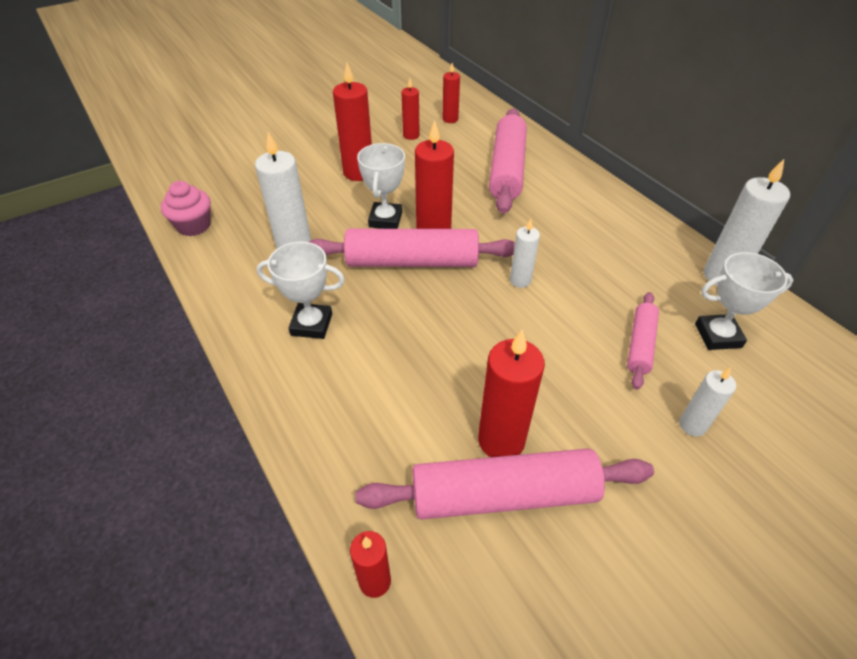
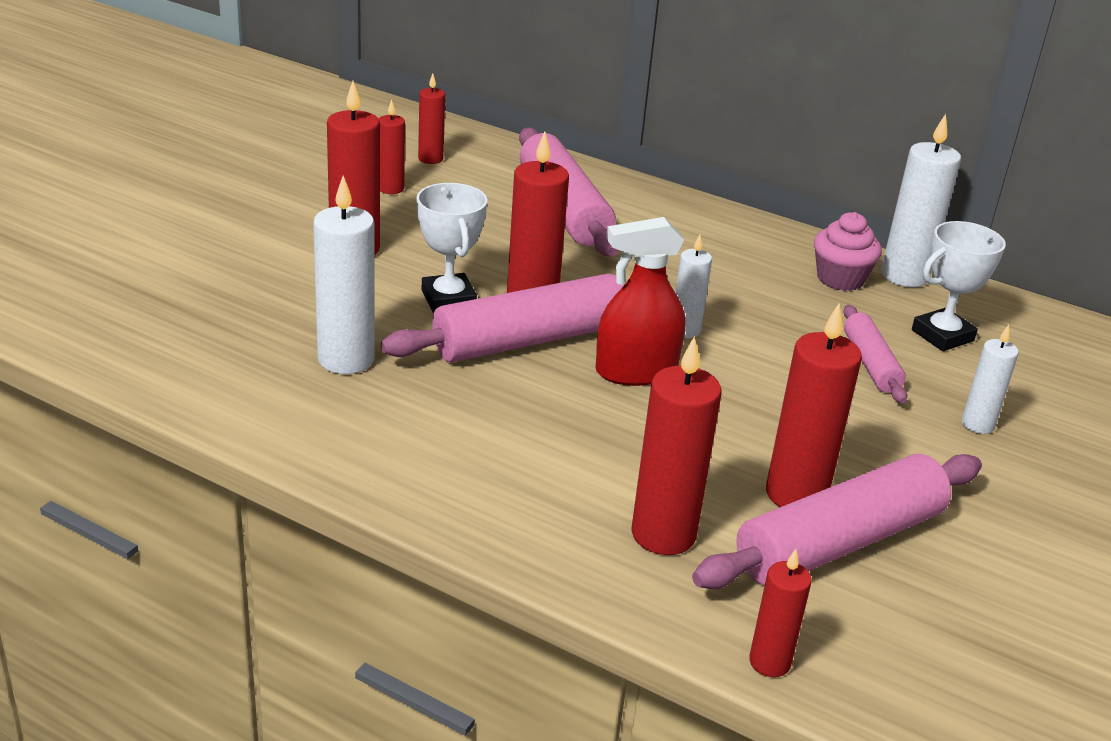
camera: 30 degrees left, 15 degrees down
pink cupcake [161,181,211,236] -> pink cupcake moved to [814,212,882,291]
white trophy [257,242,345,339] -> none
none -> red spray bottle [596,217,686,386]
none -> red candle [631,336,722,555]

